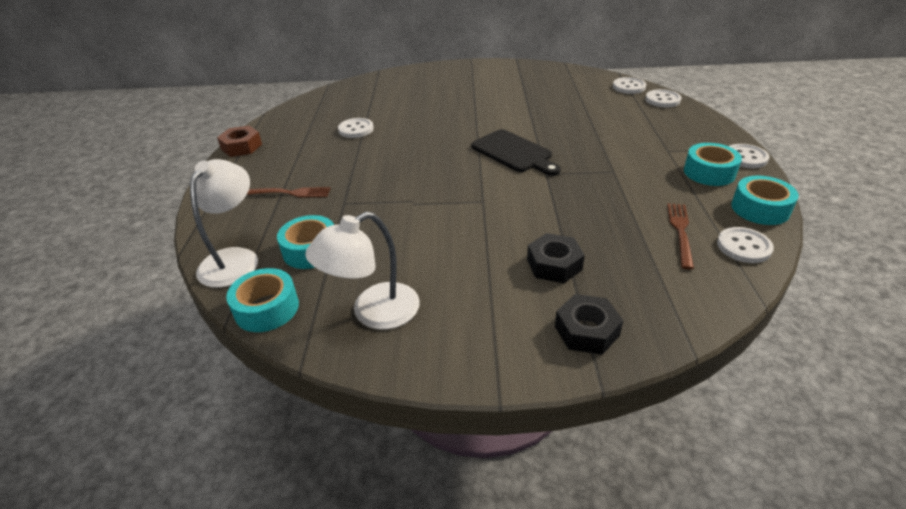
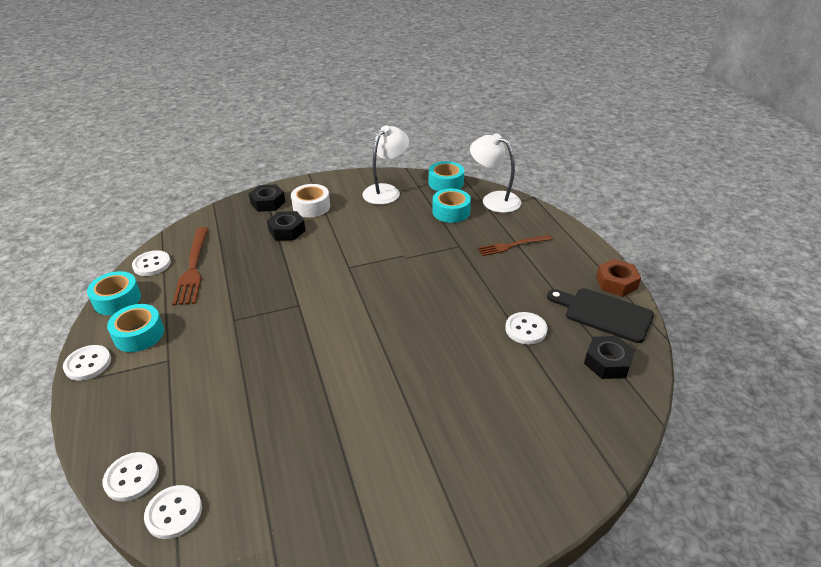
camera: 160 degrees right, 0 degrees up
white lamp [190,159,258,288] -> white lamp turned 135 degrees clockwise [470,133,521,213]
black cutting board [471,129,561,176] -> black cutting board moved to [547,288,654,343]
brown fork [667,203,694,269] -> brown fork [172,227,209,305], size x1.53
none -> white tape [291,184,330,217]
none -> black nut [584,336,635,379]

